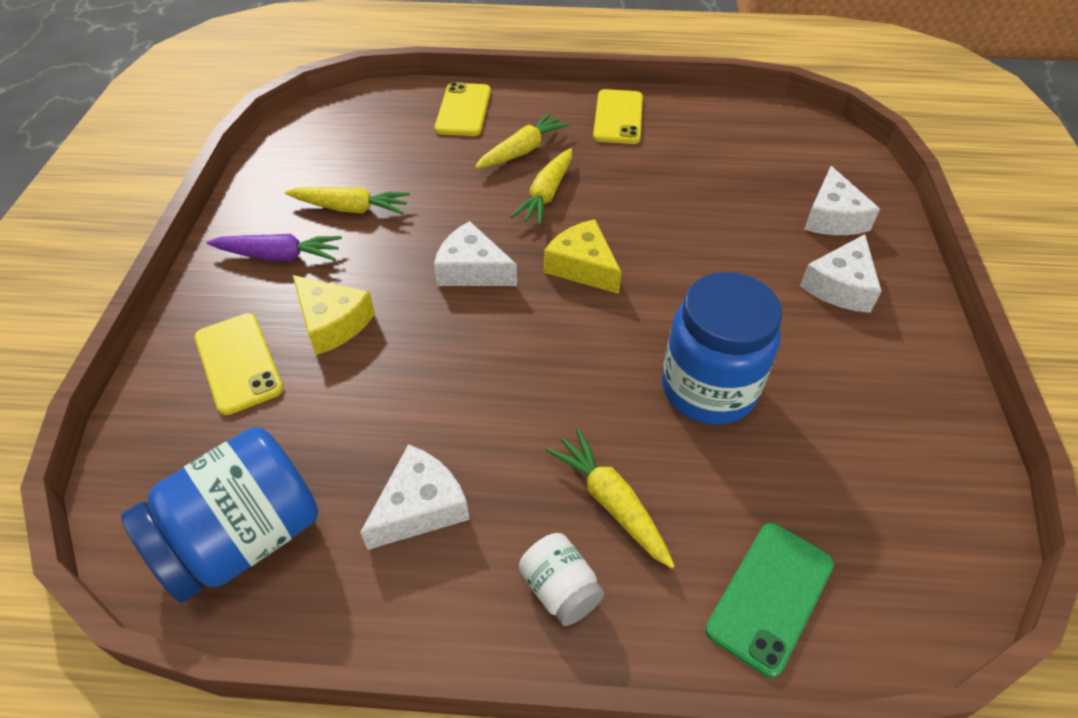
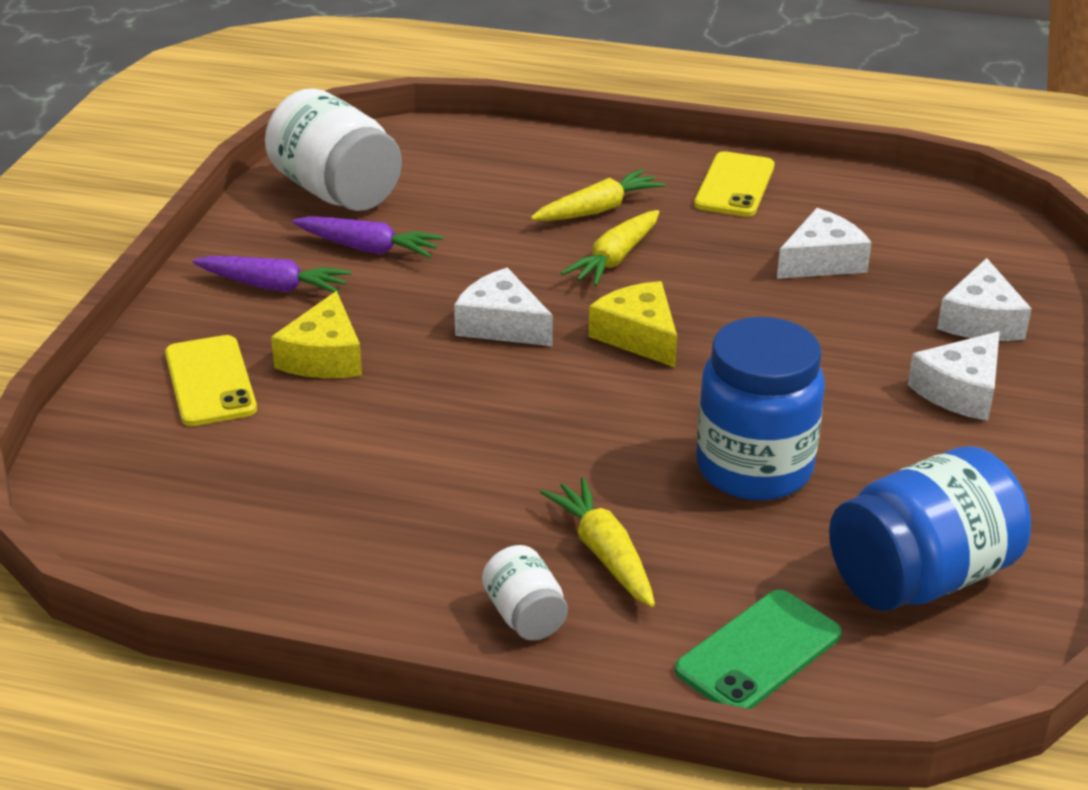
camera: 10 degrees right, 15 degrees down
blue jar [121,427,319,603] -> blue jar moved to [829,446,1031,611]
yellow carrot [285,187,410,215] -> purple carrot [292,216,444,258]
yellow cheese [293,275,375,355] -> yellow cheese turned 45 degrees clockwise [271,291,362,378]
white cheese [360,444,470,550] -> white cheese moved to [777,208,872,279]
yellow phone [435,82,491,136] -> none
none -> white jar [265,88,402,211]

